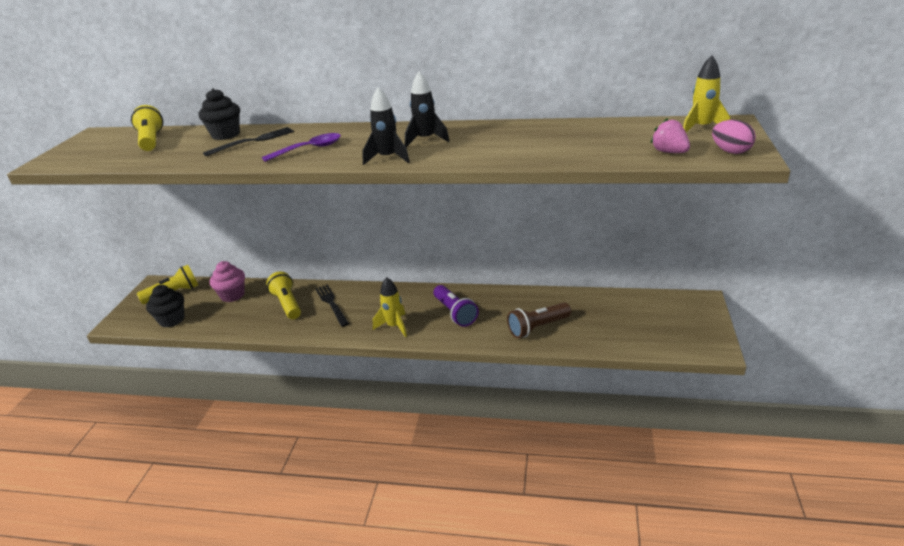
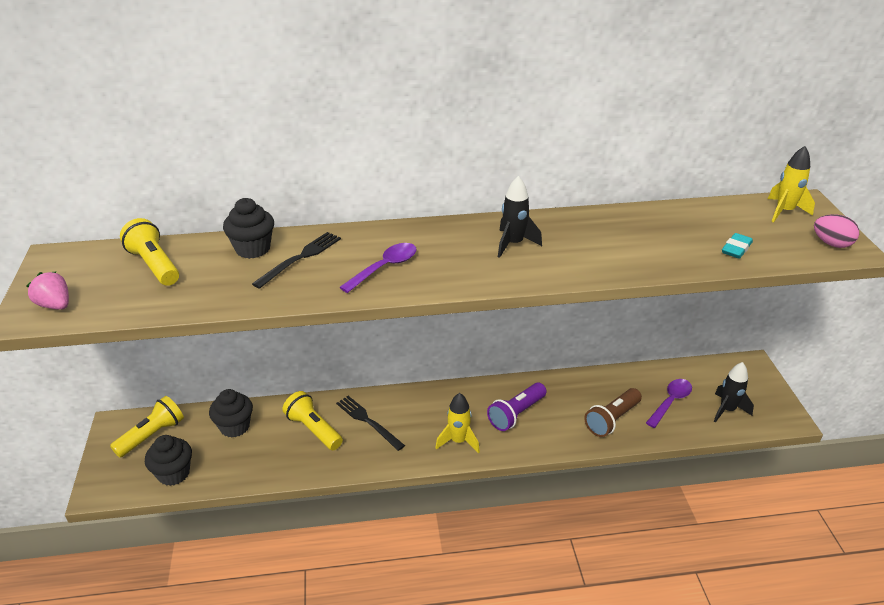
camera: 20 degrees left, 5 degrees up
pink cupcake [210,261,245,302] -> black cupcake [209,389,253,438]
black rocket [362,87,410,165] -> black rocket moved to [714,362,754,423]
purple flashlight [433,285,479,327] -> purple flashlight turned 90 degrees clockwise [487,383,547,431]
pink strawberry [651,118,690,153] -> pink strawberry moved to [26,271,69,310]
none -> purple spoon [646,379,692,428]
none -> turquoise eraser [722,233,753,259]

